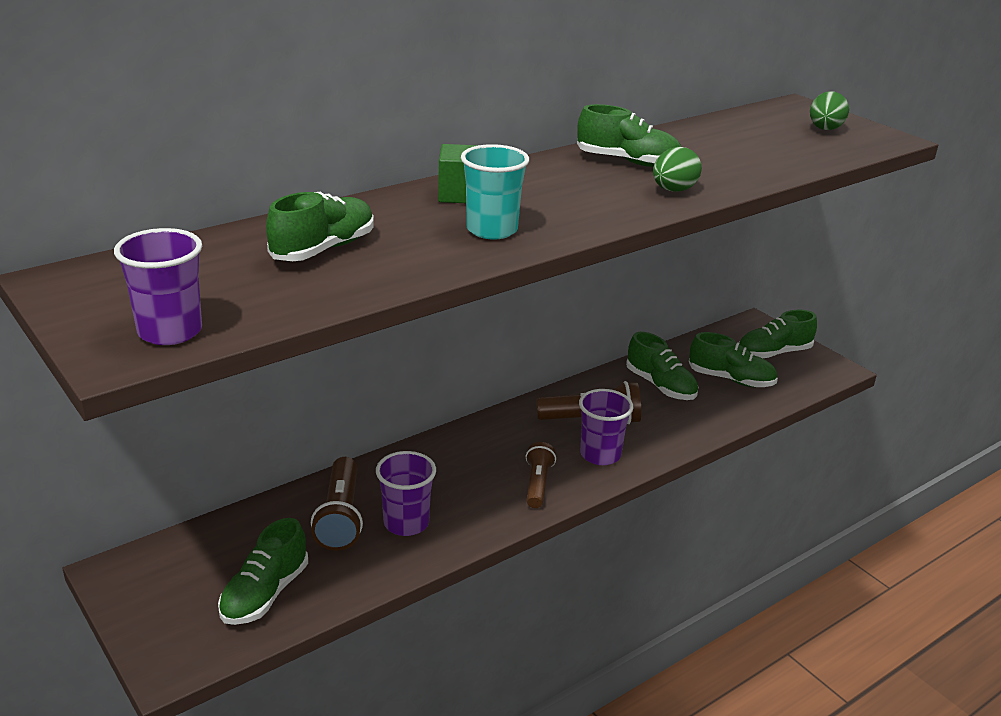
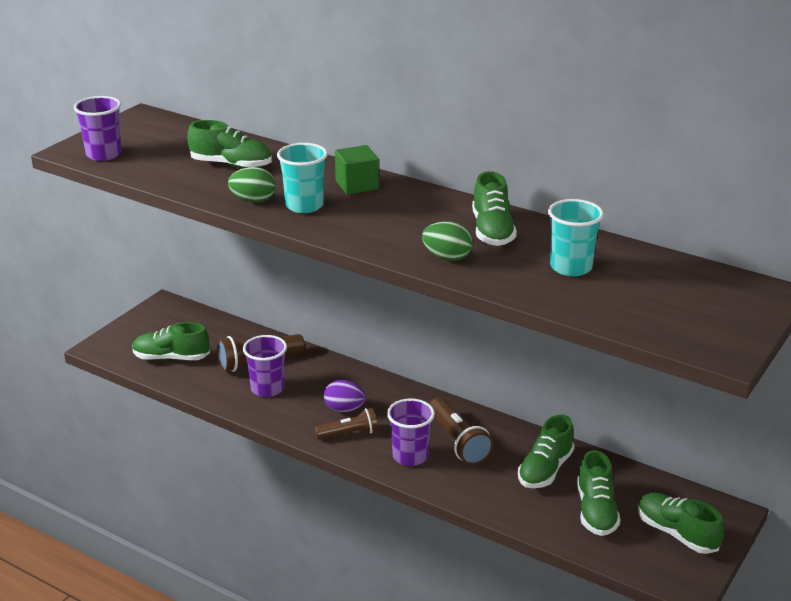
camera: 70 degrees right, 0 degrees up
green egg [810,91,849,130] -> green egg moved to [228,167,276,203]
none -> purple egg [324,380,366,412]
none -> turquoise cup [548,199,604,276]

